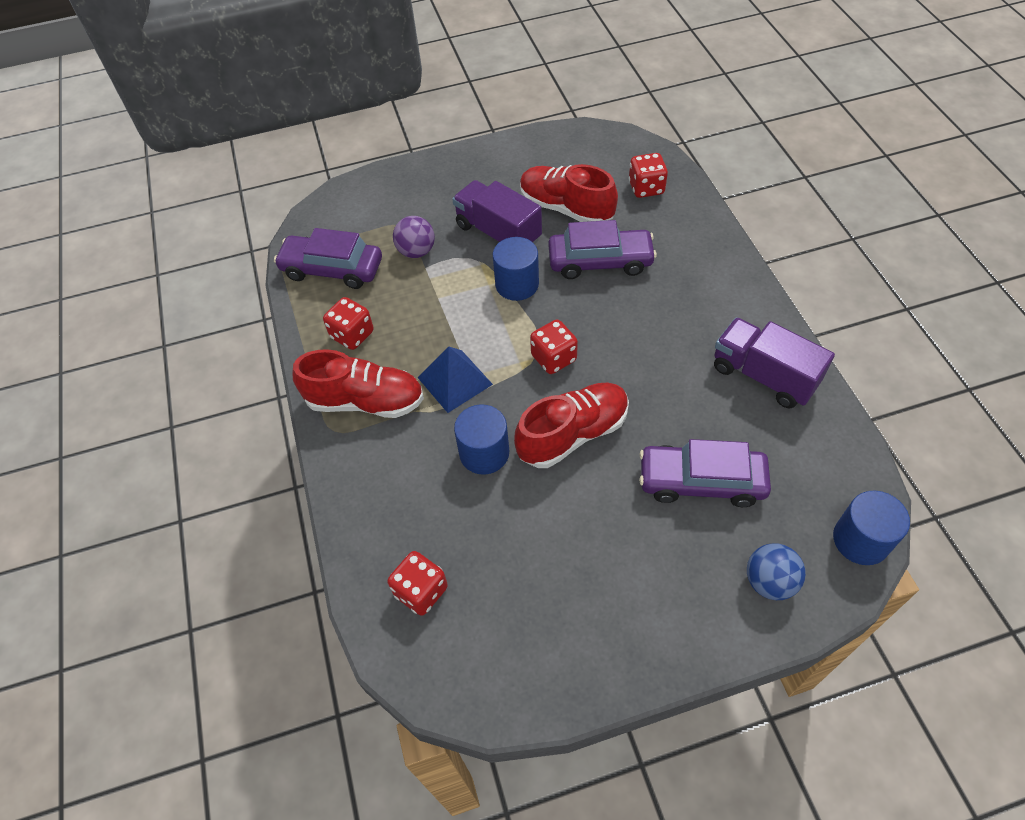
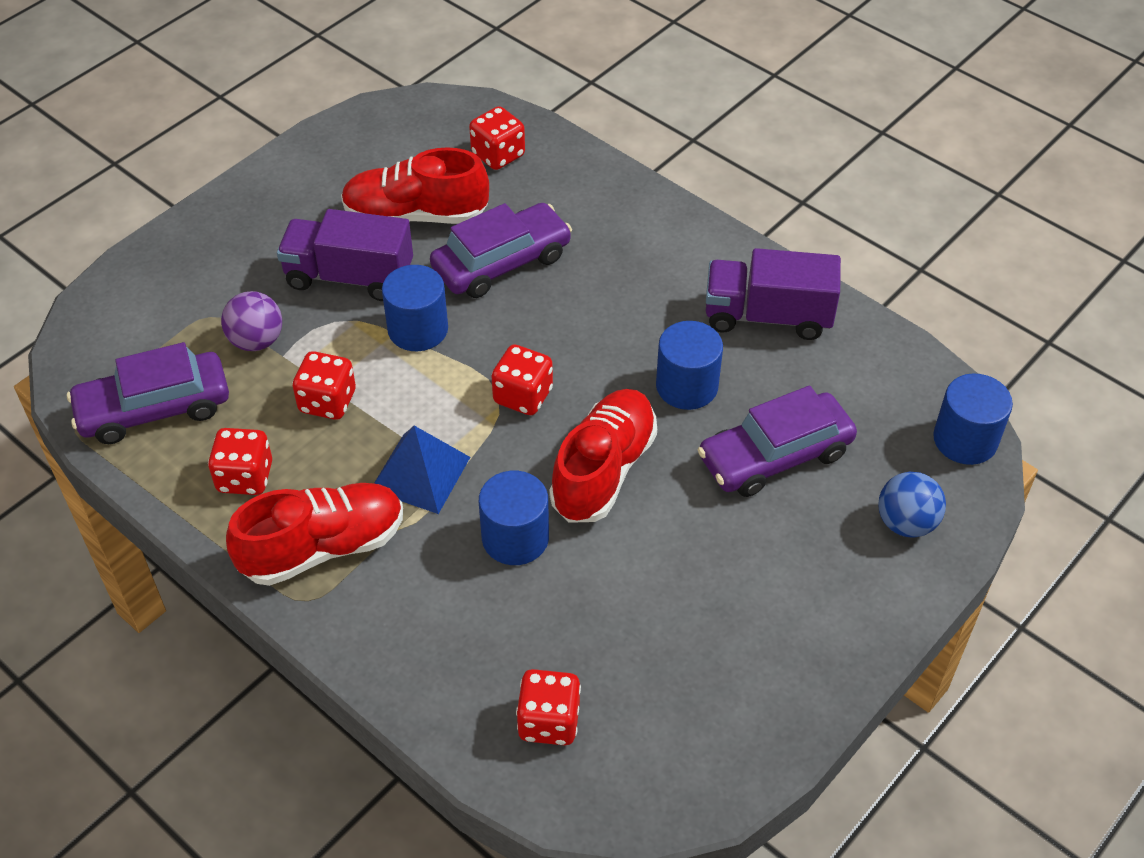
camera: 35 degrees left, 5 degrees down
none -> red dice [293,351,356,420]
none -> blue cylinder [656,321,723,410]

